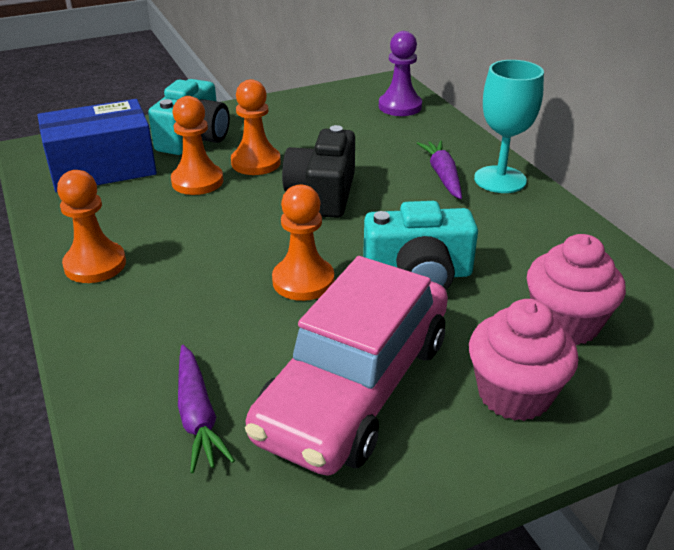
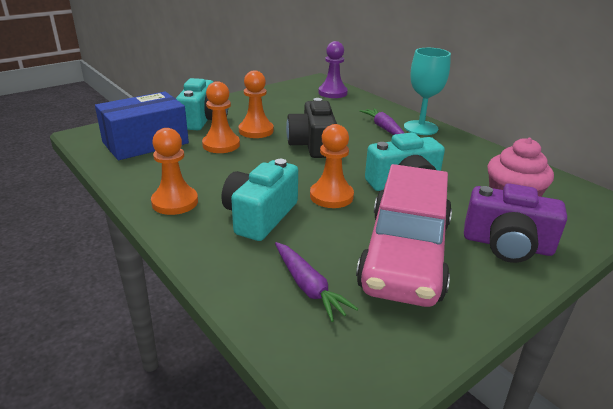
camera: 15 degrees left, 5 degrees down
pink cupcake [469,299,579,421] -> purple camera [464,183,567,263]
none -> turquoise camera [222,159,298,241]

